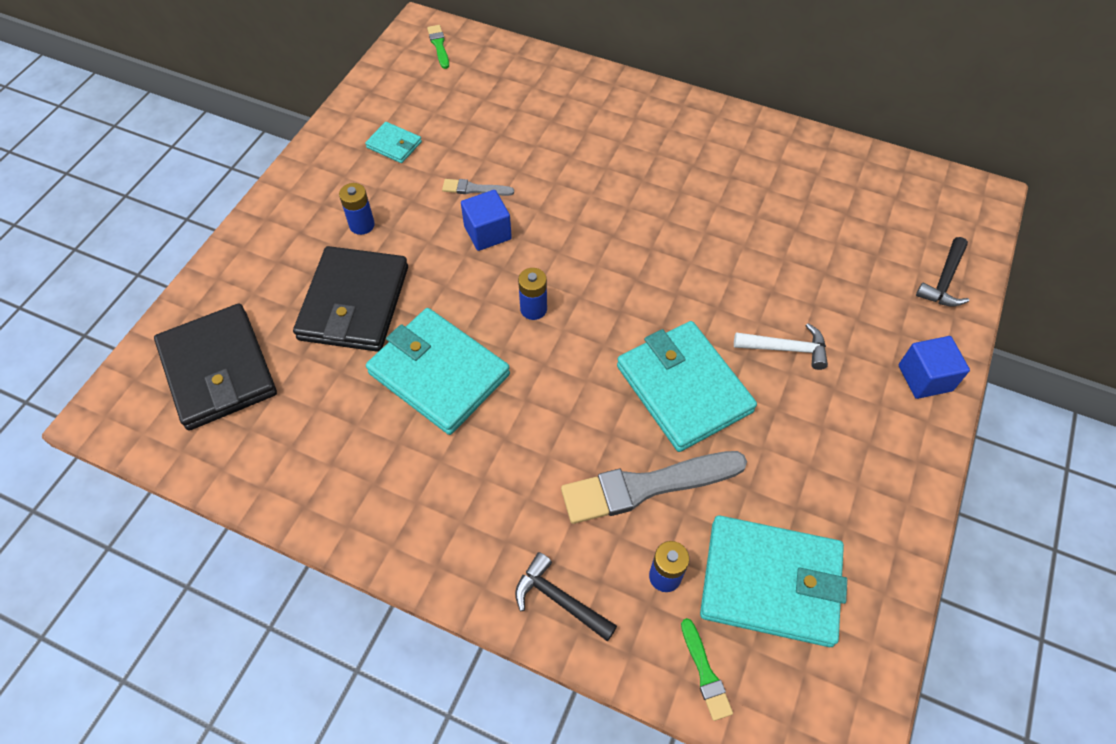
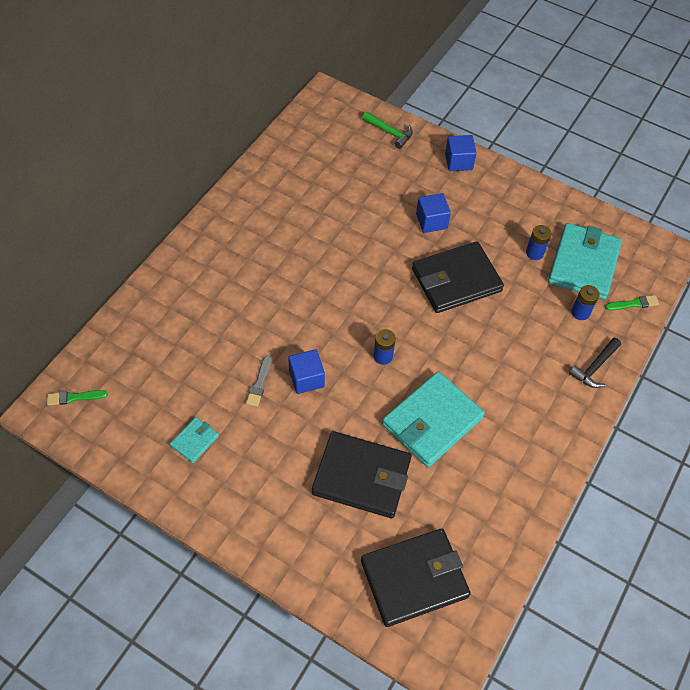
camera: 85 degrees left, 0 degrees up
blue battery [339,183,375,235] -> blue battery moved to [526,225,552,260]
grey brush [561,451,747,524] -> none
turquoise wallet [617,321,757,452] -> black wallet [412,241,504,313]
white hammer [734,323,828,370] -> blue cube [416,193,451,233]
black hammer [916,237,969,307] -> green hammer [362,112,413,149]

